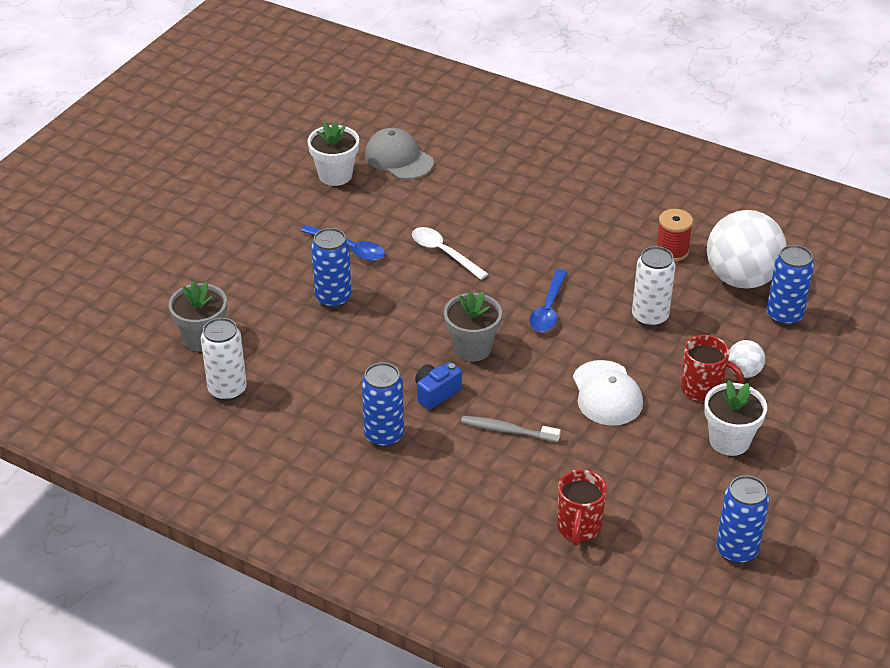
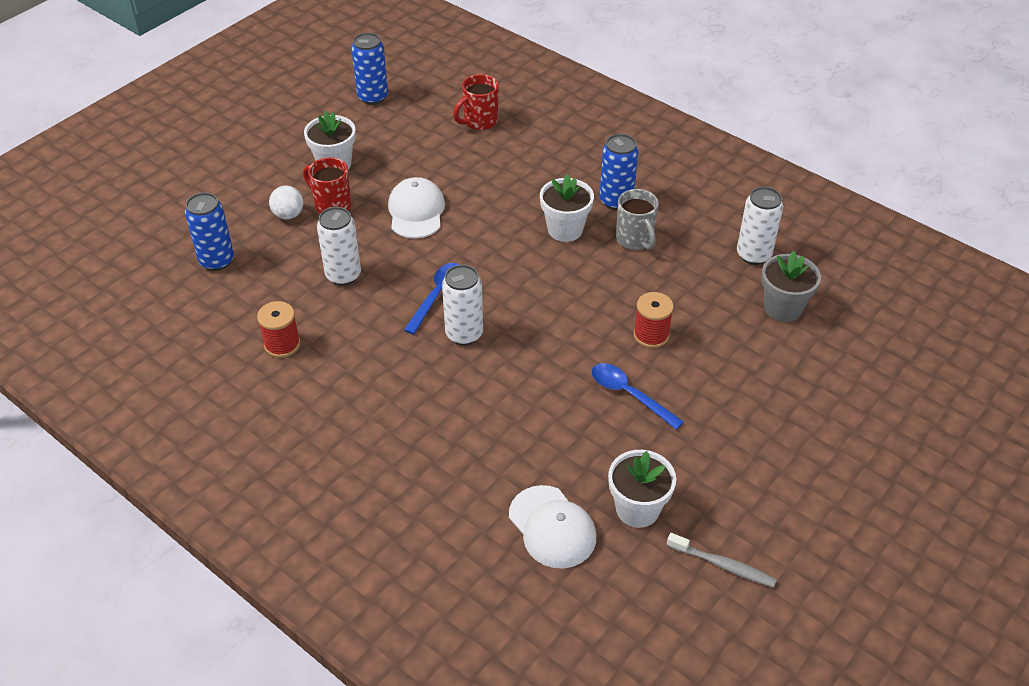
camera: 170 degrees left, 5 degrees up
blue can [311,228,352,308] -> red spool [633,292,674,348]
grey cap [365,128,434,180] -> white cap [509,485,596,568]
white spoon [412,227,488,280] -> none
blue camera [415,362,462,410] -> white flower pot [540,174,594,242]
grey flower pot [444,291,502,362] -> none
grey toothbrush [461,416,561,442] -> grey toothbrush moved to [667,533,777,588]
red mug [557,469,607,546] -> red mug turned 150 degrees counterclockwise [453,74,499,130]
white ball [707,210,787,289] -> none
none -> white can [442,265,483,345]
none -> grey mug [616,189,659,250]

